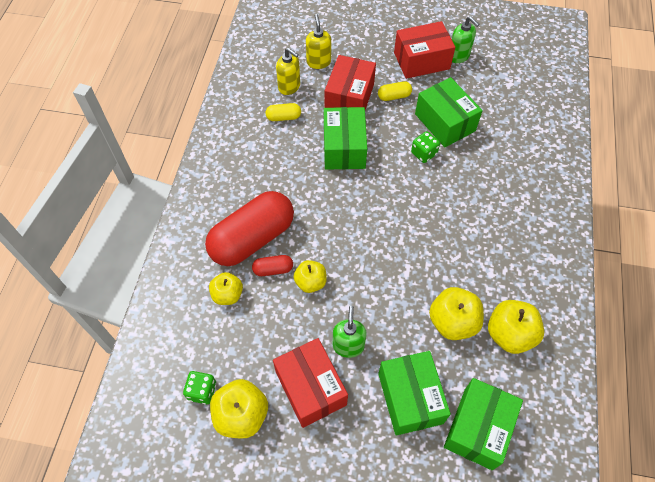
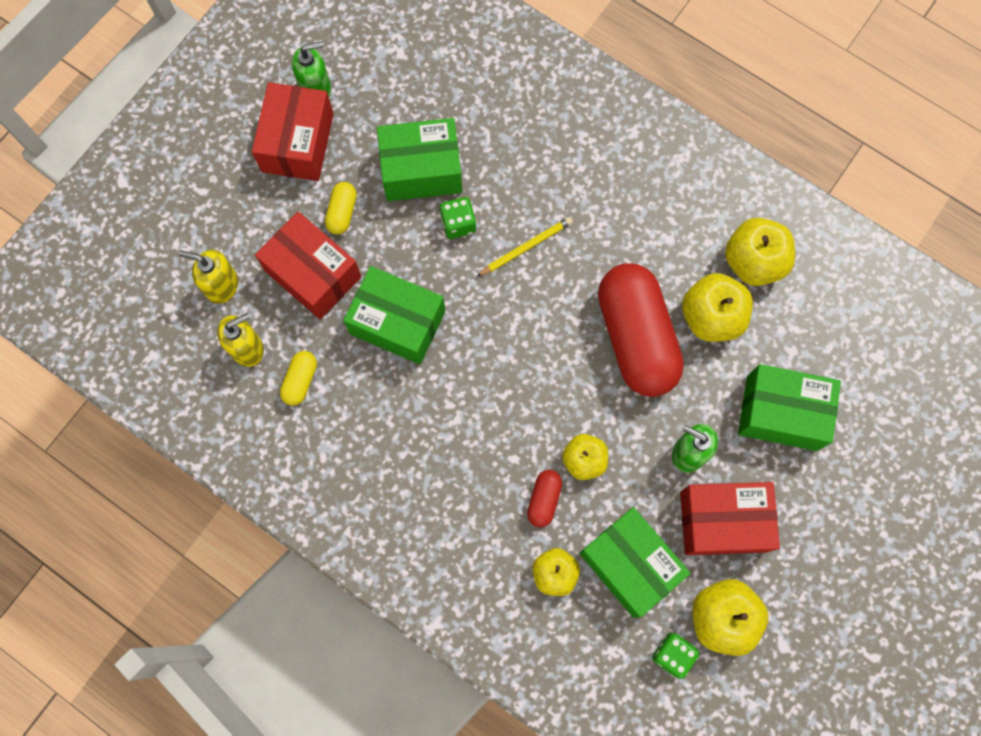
camera: 65 degrees left, 15 degrees up
red capsule [205,191,294,266] -> red capsule moved to [598,263,684,397]
green box [444,378,523,470] -> green box moved to [579,507,690,618]
none -> yellow pencil [476,217,573,277]

